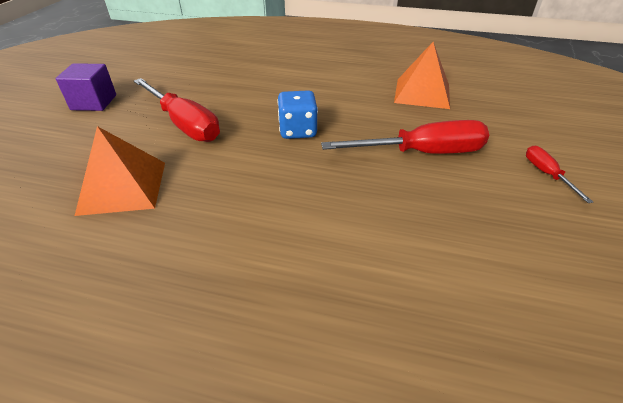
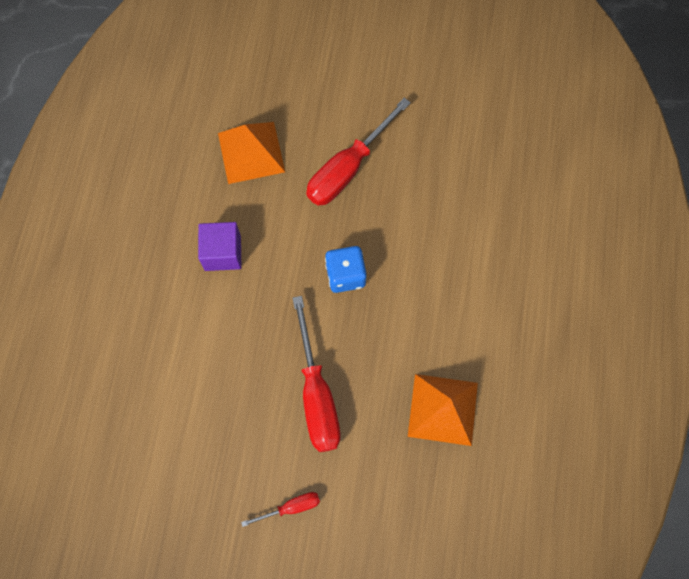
camera: 85 degrees right, 30 degrees up
purple cube [56,63,116,111] -> purple cube moved to [198,222,241,271]

